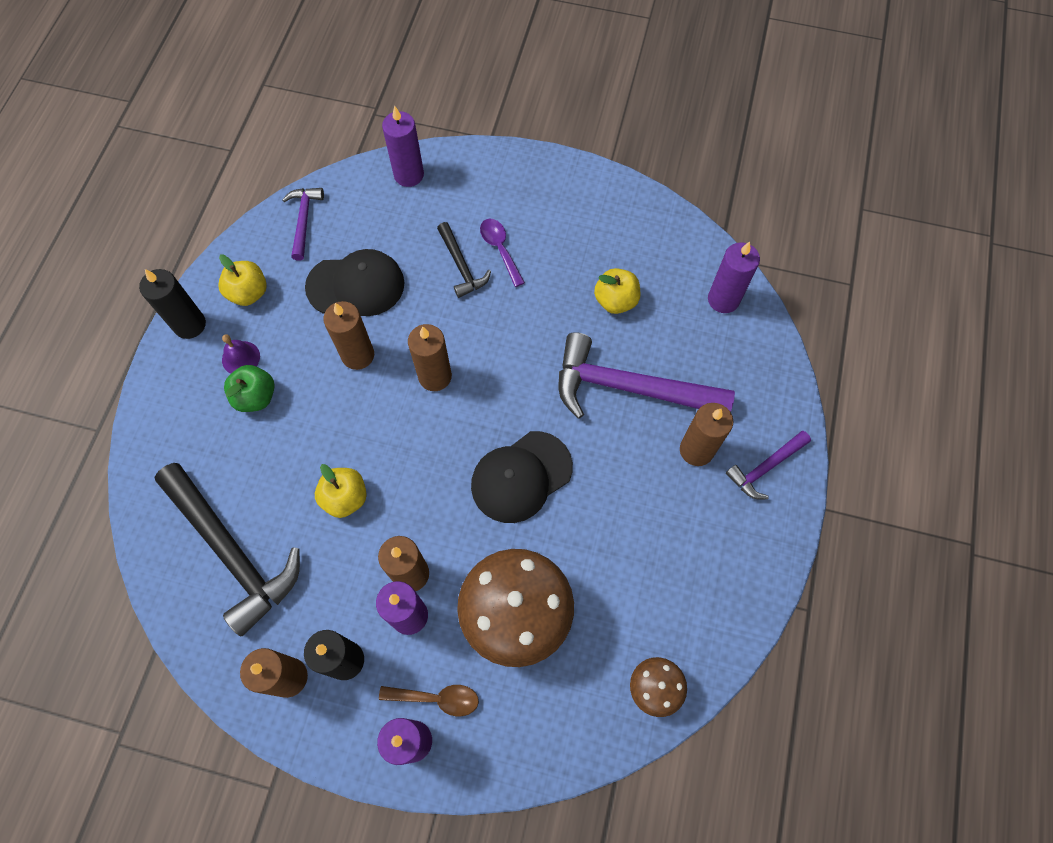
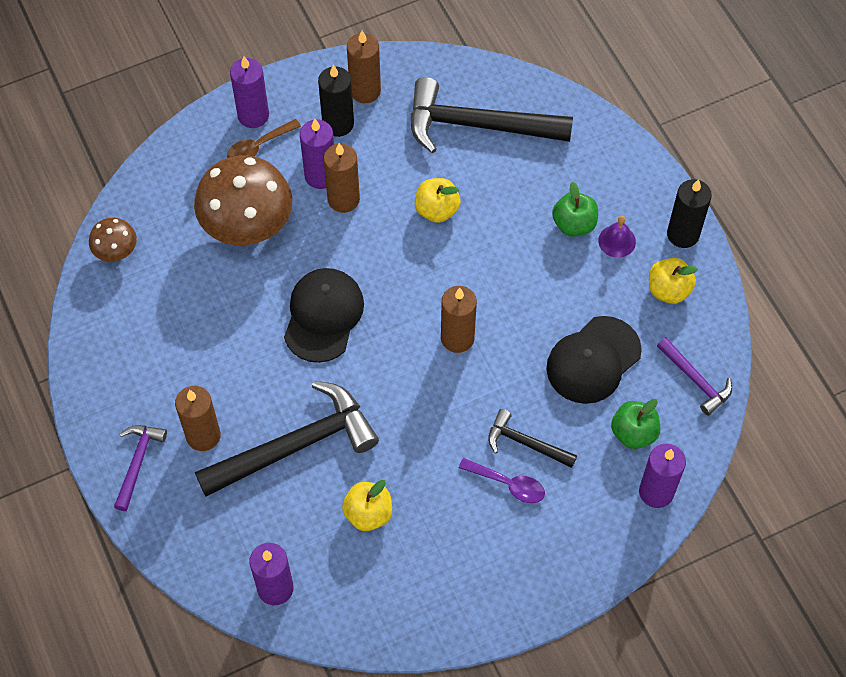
camera: 140 degrees right, 5 degrees down
brown candle [323,301,374,370] -> none
purple hammer [559,332,735,419] -> black hammer [195,381,379,497]
none -> green apple [611,399,660,449]

